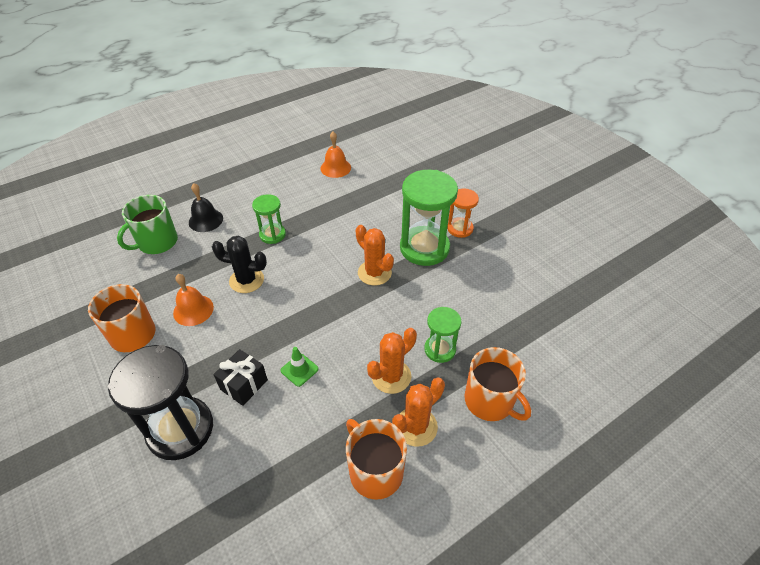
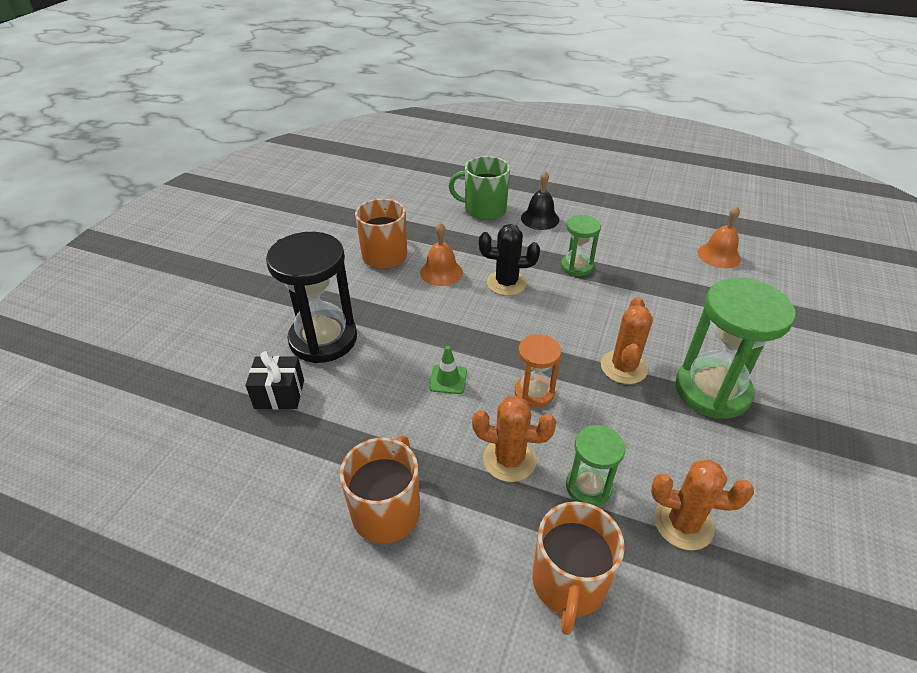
camera: 55 degrees right, 5 degrees down
black cactus [212,236,267,293] -> black cactus turned 60 degrees counterclockwise [479,224,540,296]
black gift [213,349,268,406] -> black gift moved to [245,351,304,409]
orange cactus [392,377,445,447] -> orange cactus moved to [651,460,754,550]
orange hourglass [447,188,479,238] -> orange hourglass moved to [515,334,562,408]

